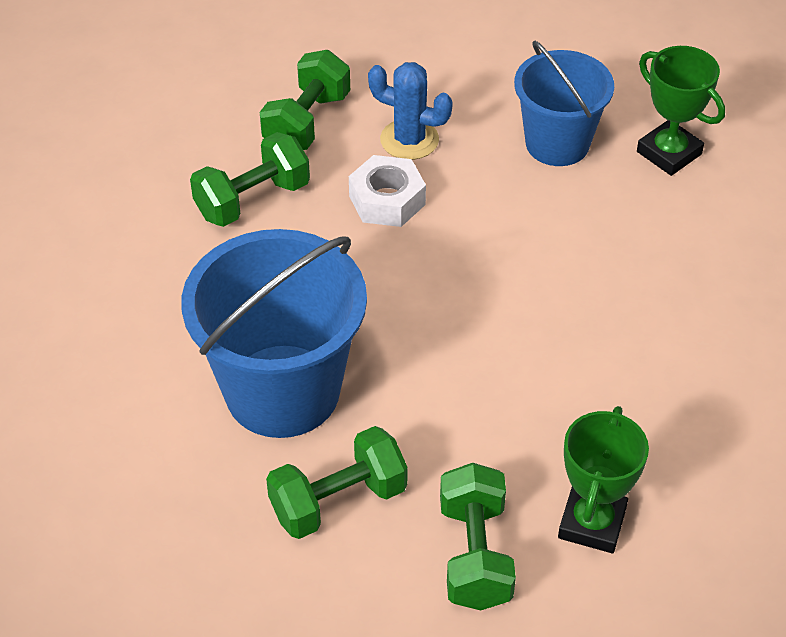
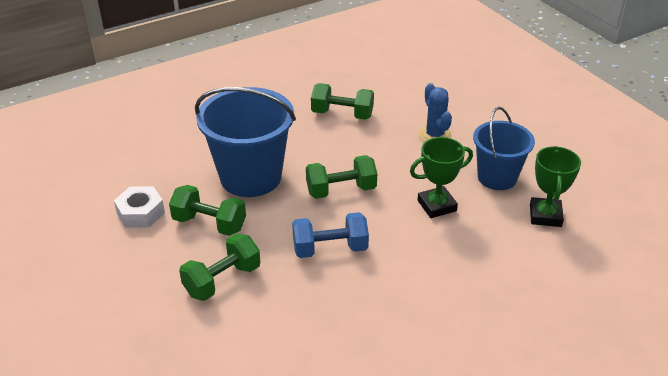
camera: 50 degrees right, 10 degrees down
green dumbbell [260,50,350,150] -> green dumbbell moved to [306,155,377,199]
white nut [349,155,426,227] -> white nut moved to [114,186,165,228]
green trophy [558,406,649,553] -> green trophy moved to [410,137,473,218]
none -> blue dumbbell [292,212,369,258]

